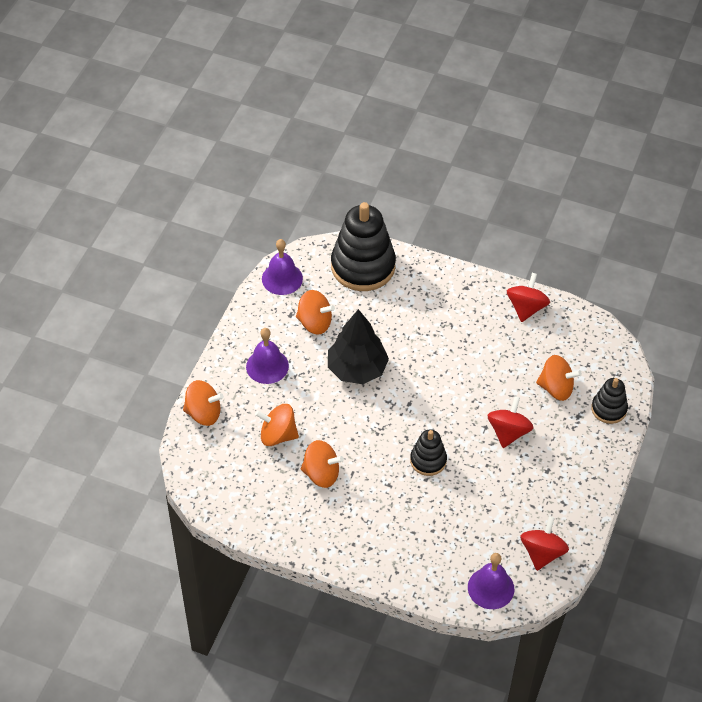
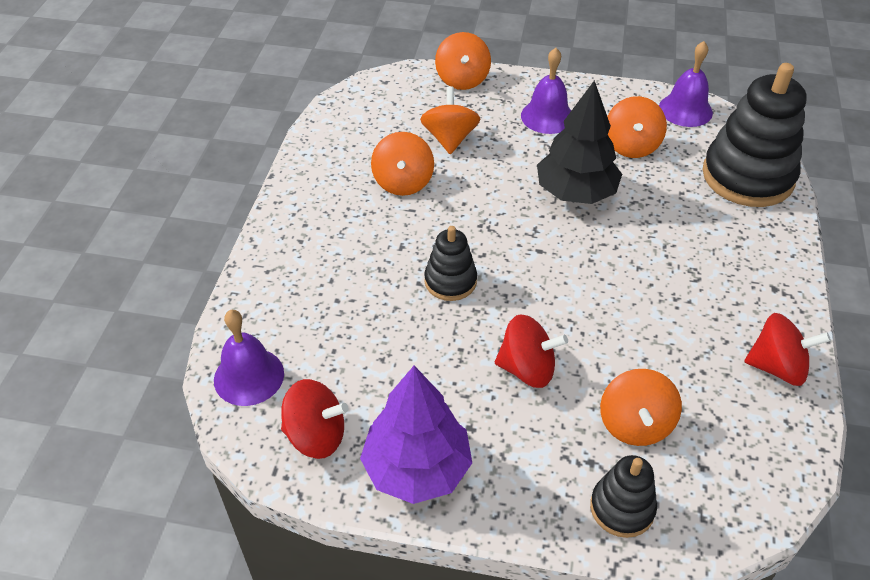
camera: 80 degrees right, 5 degrees down
none -> purple tree [360,366,472,504]

